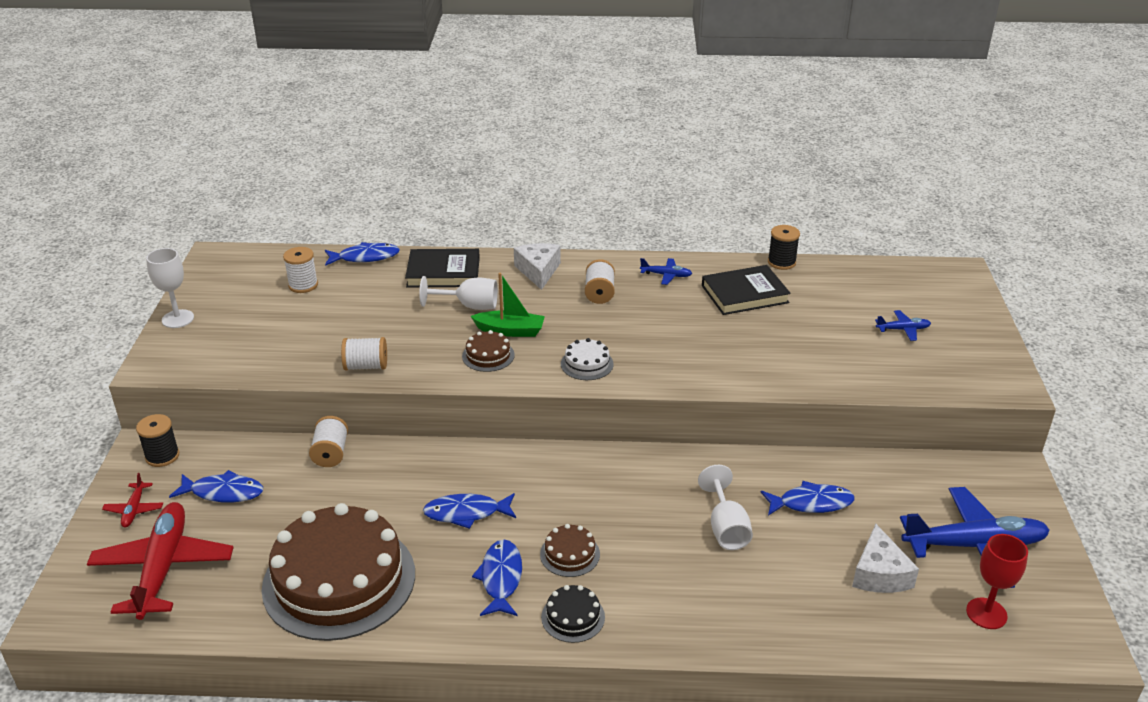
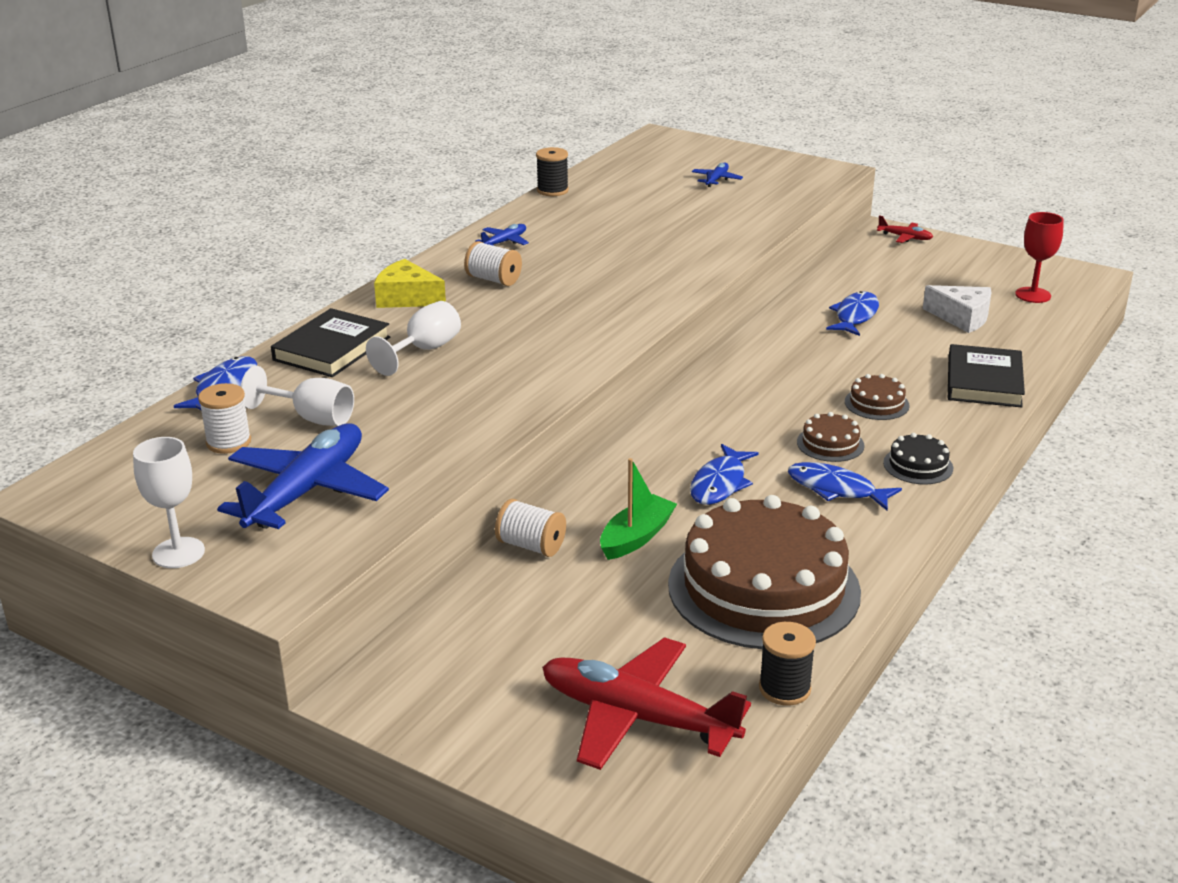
camera: 60 degrees left, 5 degrees down
red plane [102,473,163,527] -> red plane moved to [877,216,933,243]
black spool [136,414,179,467] -> black spool moved to [759,622,816,706]
blue fish [169,470,263,503] -> none
white spool [341,337,387,371] -> none
brown cake [462,330,515,372] -> brown cake moved to [845,374,910,420]
green boat [470,273,545,337] -> green boat moved to [600,458,677,560]
white cheese [514,243,561,290] -> yellow cheese [374,259,446,308]
white cake [561,338,614,380] -> none
white goblet [698,465,753,550] -> white goblet moved to [240,366,354,426]
black book [702,265,791,315] -> black book moved to [948,344,1025,407]
blue plane [900,487,1050,588] -> blue plane moved to [217,423,389,529]

